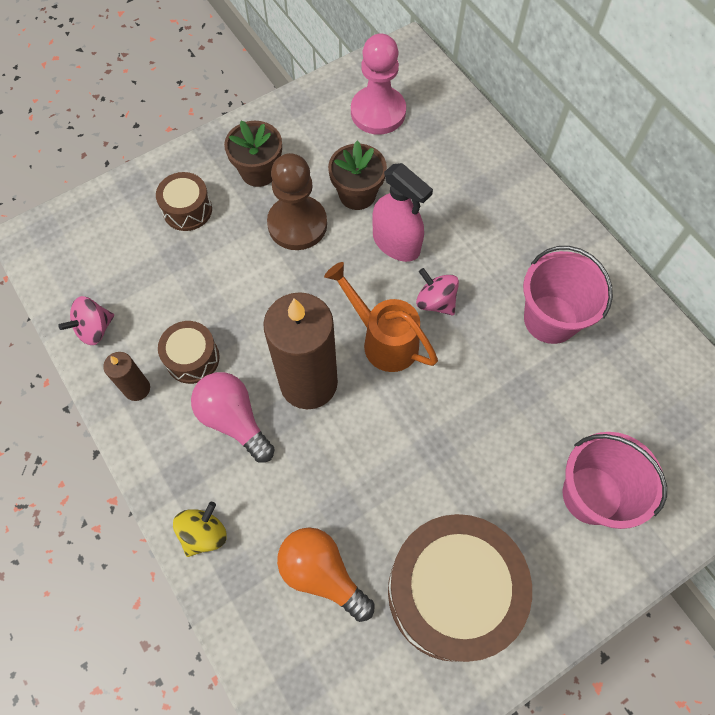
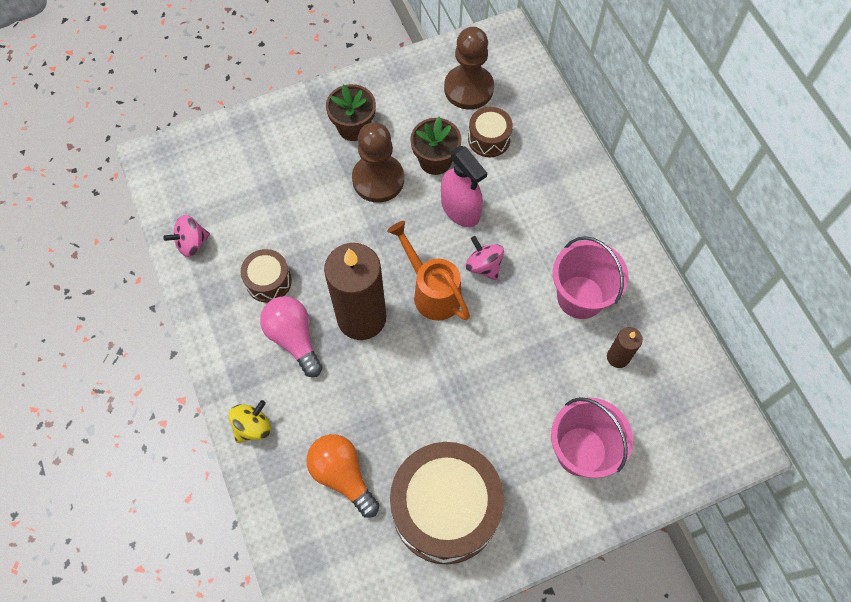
camera: 10 degrees right, 0 degrees up
brown candle [103,352,150,401] -> brown candle moved to [607,327,643,368]
brown drum [156,172,212,231] -> brown drum moved to [468,107,513,157]
pink pawn [351,34,406,135] -> brown pawn [444,27,494,110]

